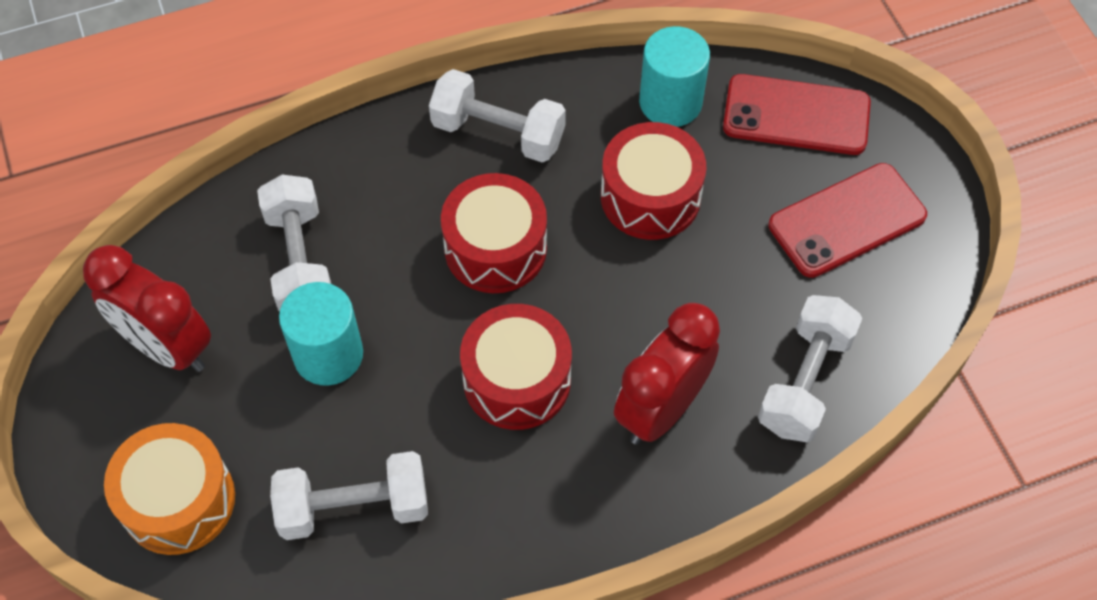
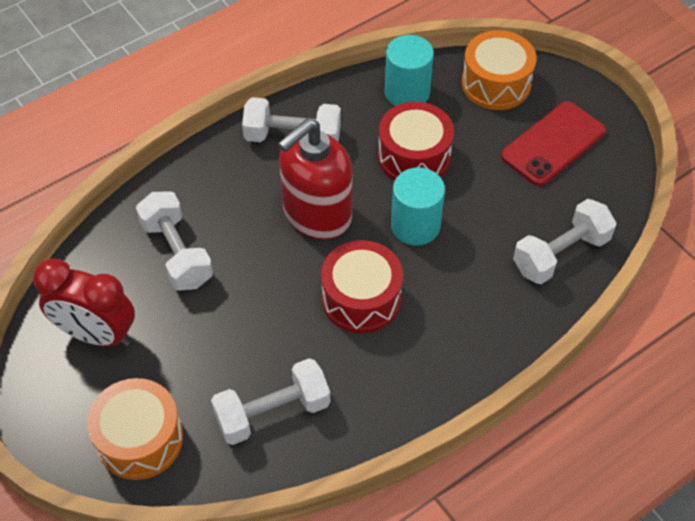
camera: 15 degrees left, 5 degrees down
turquoise cylinder [279,282,363,385] -> turquoise cylinder moved to [391,168,445,245]
red drum [441,173,547,293] -> red soap dispenser [278,119,352,240]
red clock [614,303,720,445] -> none
red phone [723,74,871,155] -> orange drum [462,30,536,110]
white dumbbell [758,295,863,442] -> white dumbbell turned 45 degrees clockwise [513,199,617,284]

